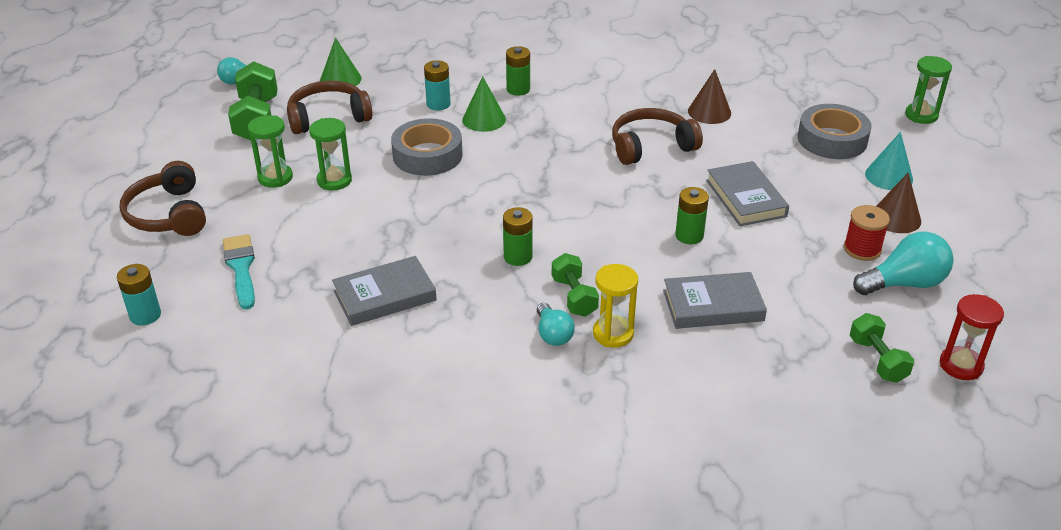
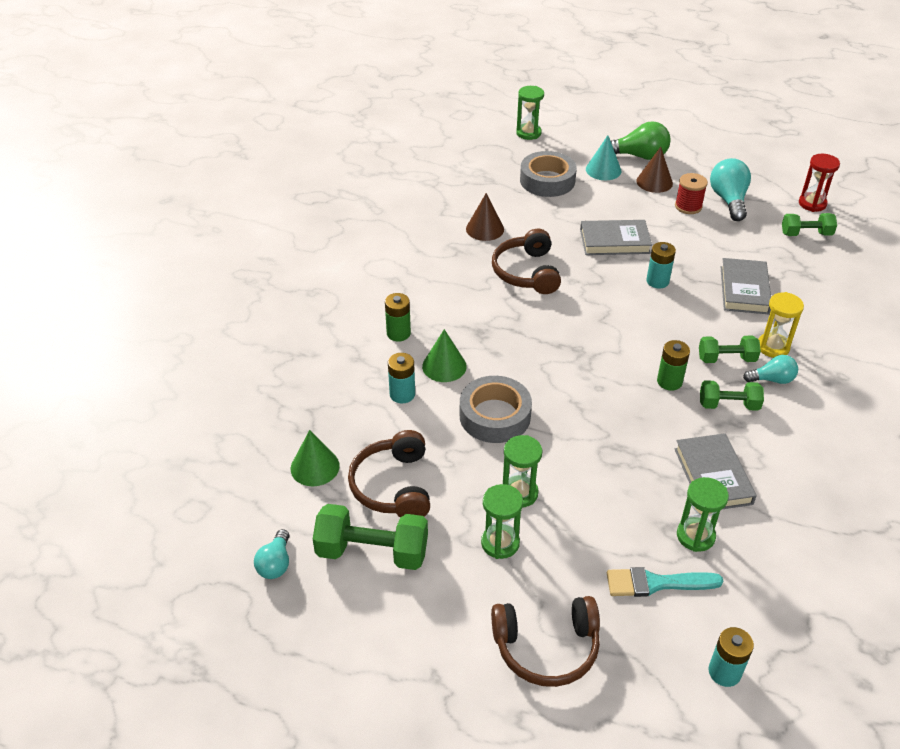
camera: 75 degrees left, 5 degrees up
green battery [675,187,709,244] -> turquoise battery [646,242,676,288]
none -> green light bulb [610,121,670,160]
none -> green hourglass [677,477,729,552]
none -> green dumbbell [700,380,764,411]

